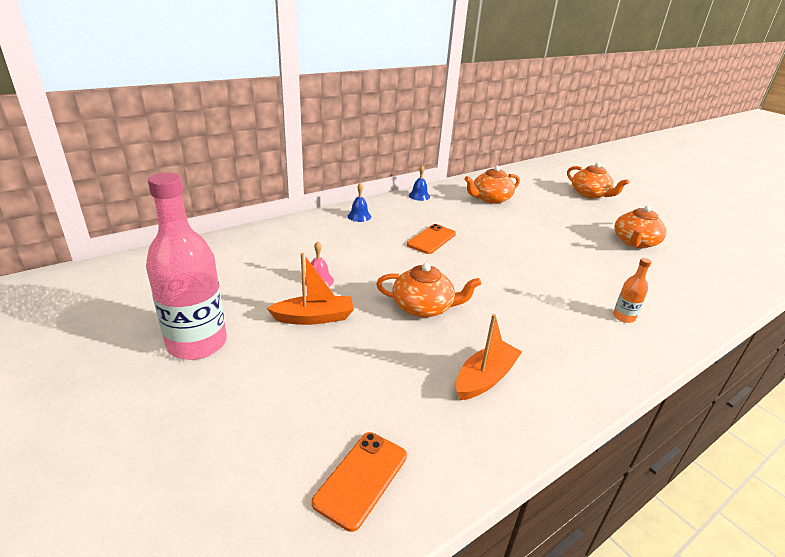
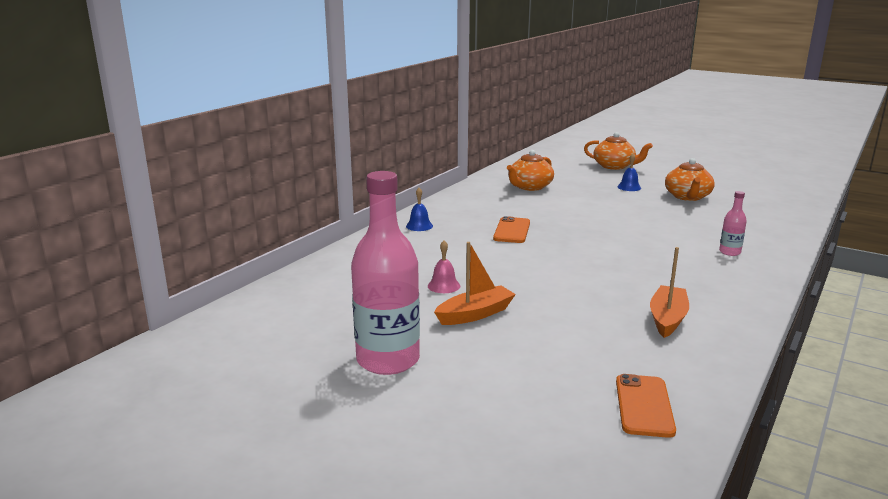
camera: 20 degrees left, 10 degrees down
orange teapot [376,263,481,318] -> none
blue bell [409,165,430,201] -> blue bell moved to [617,154,641,191]
orange bottle [613,258,651,323] -> pink bottle [719,191,747,256]

